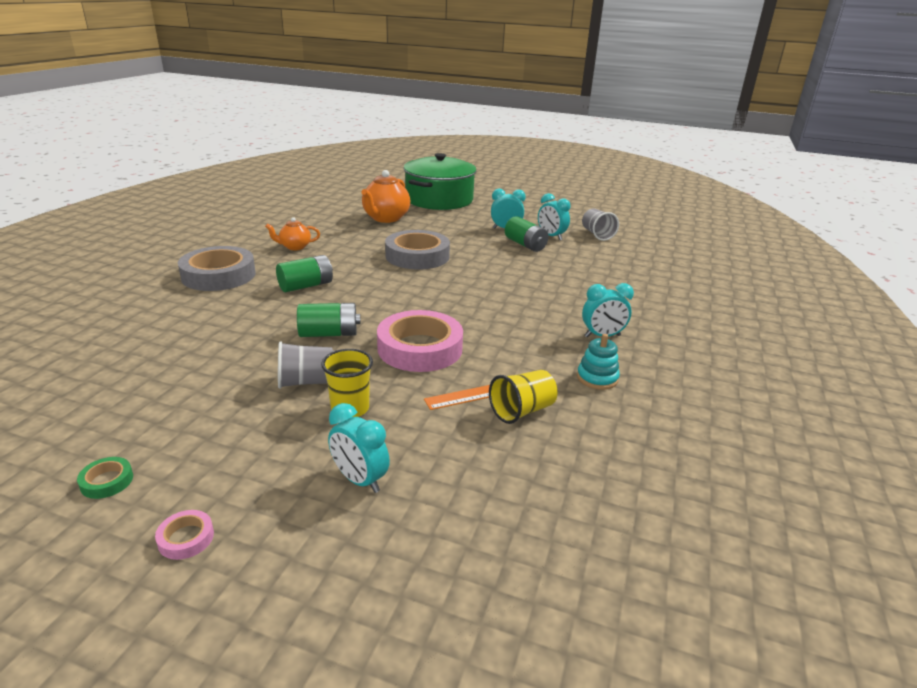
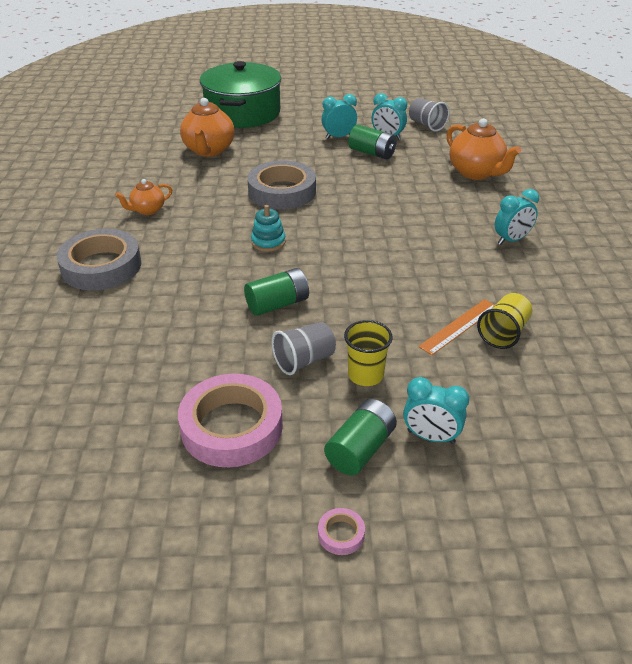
camera: 20 degrees left, 10 degrees up
green tape [77,457,133,499] -> none
green battery [276,255,333,292] -> green battery moved to [324,399,397,475]
pink tape [377,310,463,372] -> pink tape moved to [178,374,283,467]
turquoise stacking toy [577,334,620,390] -> turquoise stacking toy moved to [251,205,286,252]
none -> orange teapot [446,118,521,180]

